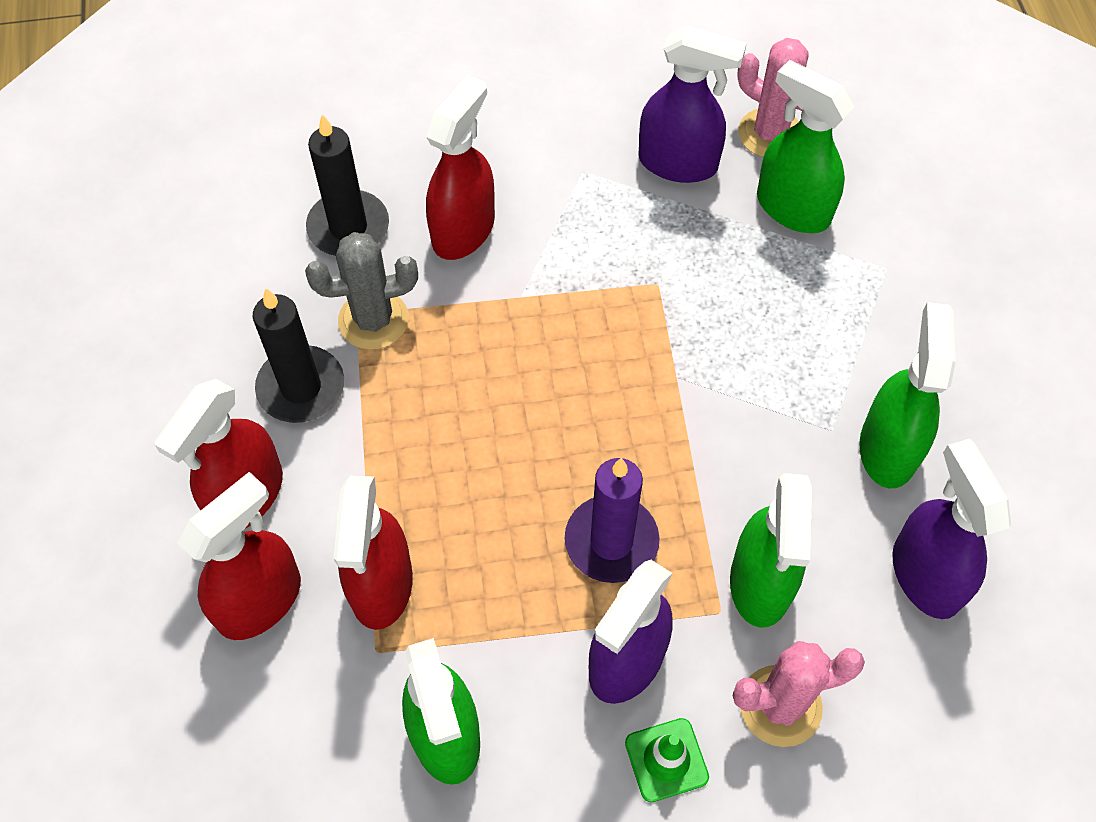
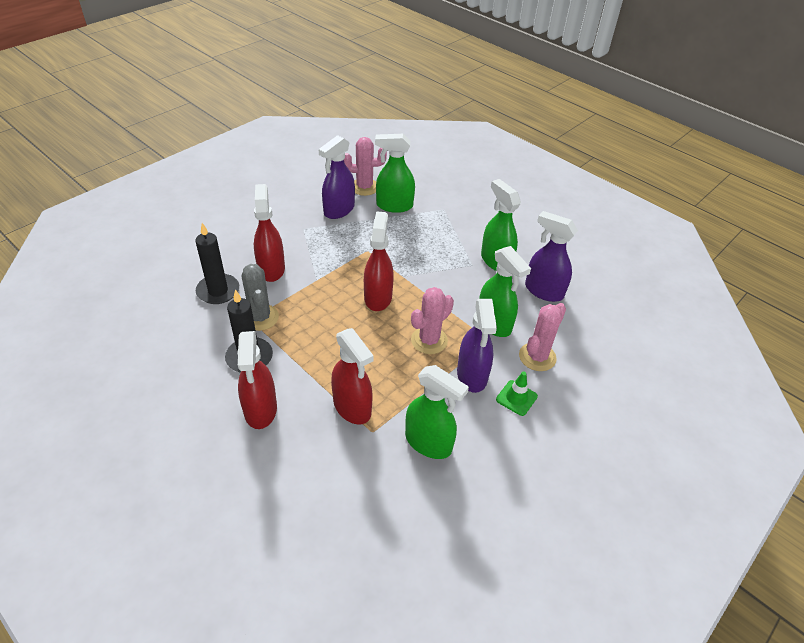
camera: 40 degrees left, 15 degrees down
red spray bottle [178,472,301,640] -> red spray bottle moved to [364,211,394,311]
grey cactus [305,232,418,350] -> grey cactus turned 60 degrees counterclockwise [242,264,279,331]
purple candle [565,458,660,583] -> pink cactus [411,287,454,354]
purple spray bottle [638,25,747,183] -> purple spray bottle turned 150 degrees clockwise [318,135,355,219]

